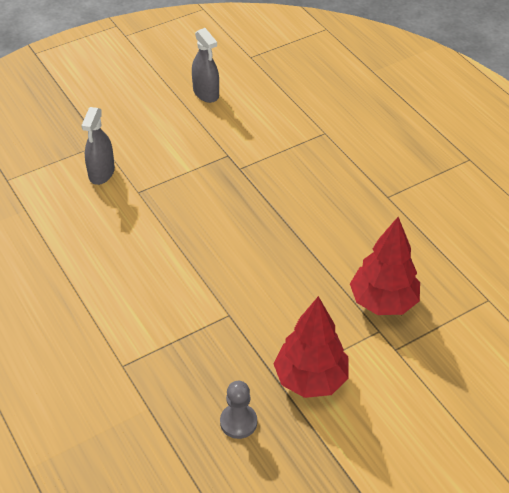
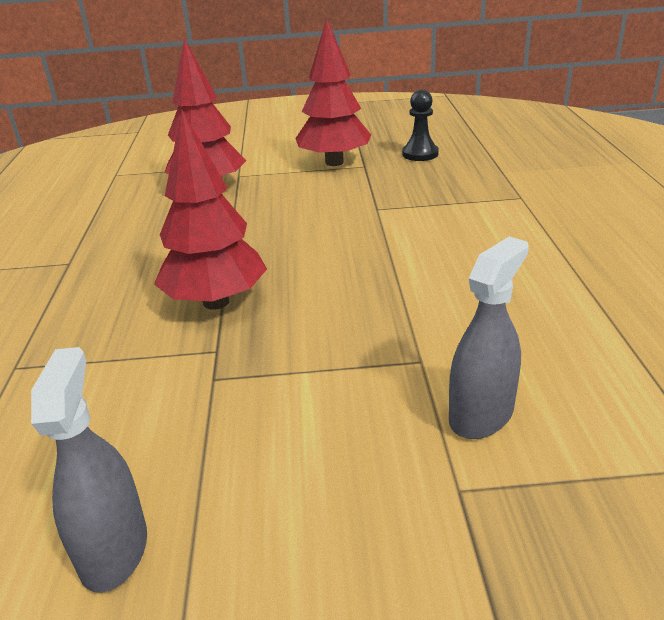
camera: 150 degrees left, 15 degrees down
grey pawn [220,381,257,439] -> black pawn [402,89,439,161]
none -> red tree [154,110,267,310]

